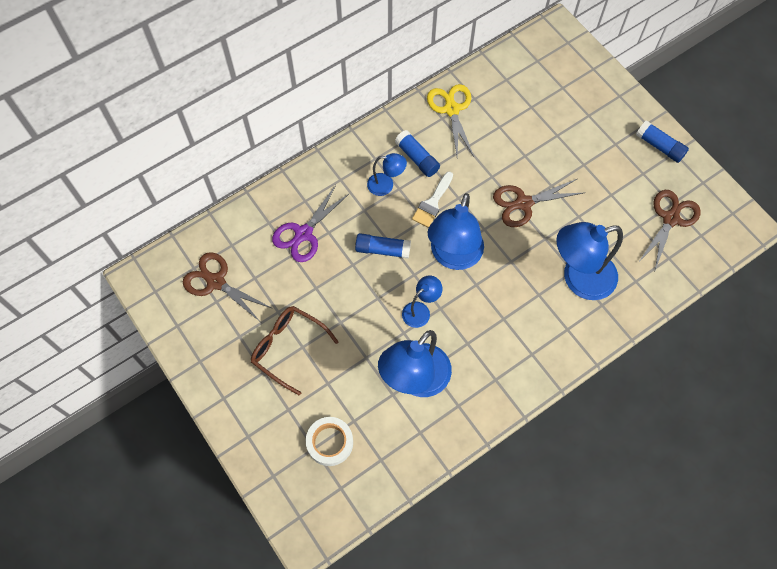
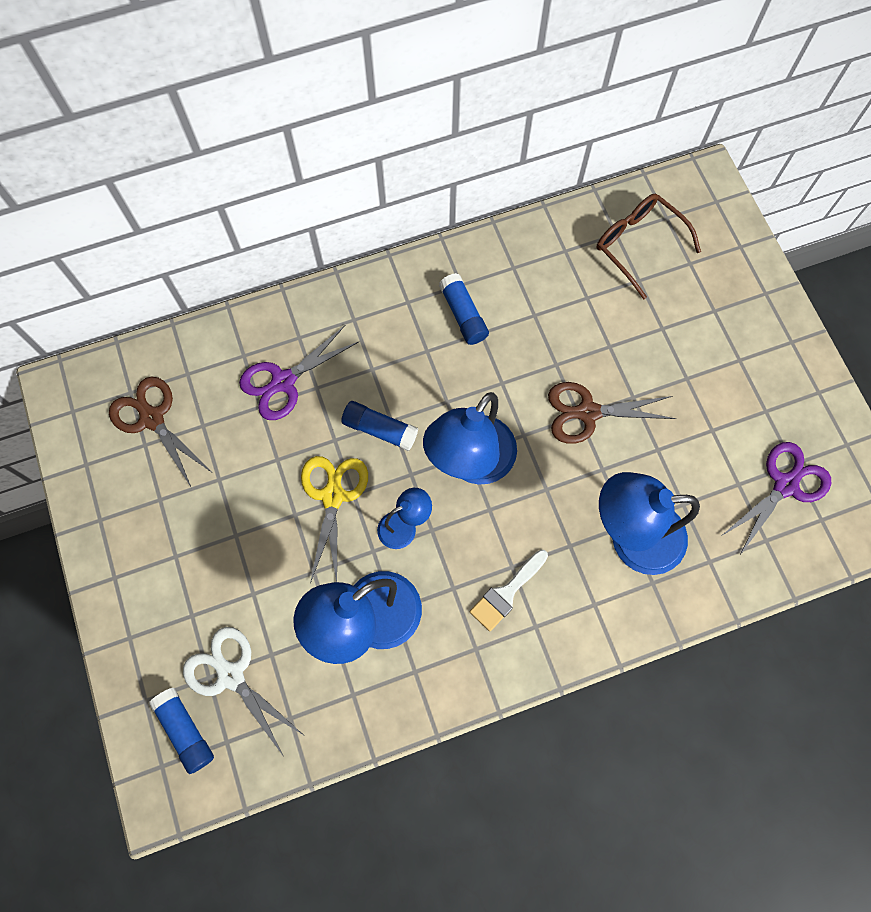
camera: 15 degrees right, 5 degrees up
brown glasses [251,306,339,395] -> brown glasses moved to [597,194,701,300]
white tape [306,417,353,466] -> white scissors [183,627,303,757]
blue lamp [367,153,407,196] -> none
white brush [412,171,453,227] -> white brush moved to [470,549,548,631]
yellow scissors [427,84,474,157] -> yellow scissors moved to [301,456,368,583]
blue glue stick [636,120,689,163] -> blue glue stick moved to [149,688,214,774]
brown scissors [640,190,701,270] -> purple scissors [720,442,831,555]

